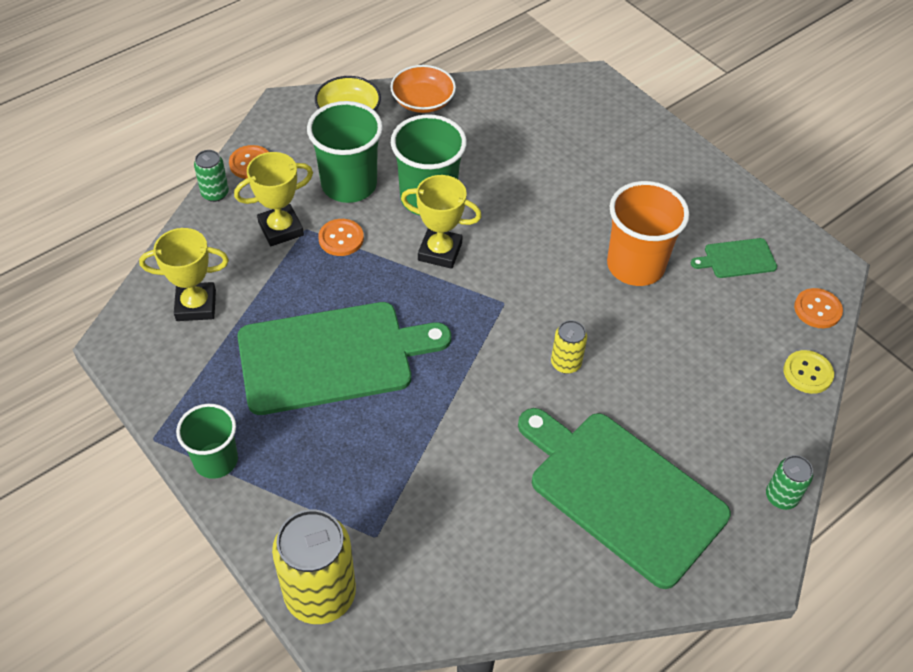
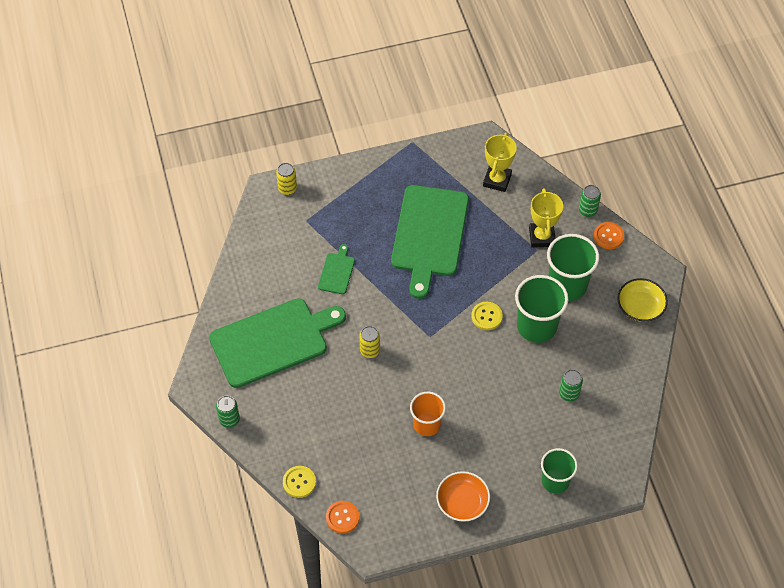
camera: 115 degrees right, 5 degrees up
green cup [176,404,238,479] -> green cup moved to [541,448,578,493]
yellow can [272,510,356,624] -> yellow can [276,163,297,195], size x0.50
orange button [318,219,364,256] -> none
orange bowl [390,65,456,113] -> orange bowl moved to [436,471,490,522]
yellow trophy [401,175,482,269] -> yellow button [471,302,503,330]
orange cup [607,181,690,286] -> orange cup [410,392,446,436], size x0.65
green cutting board [691,238,777,278] -> green cutting board moved to [318,244,355,294]
none -> green can [559,369,583,402]

